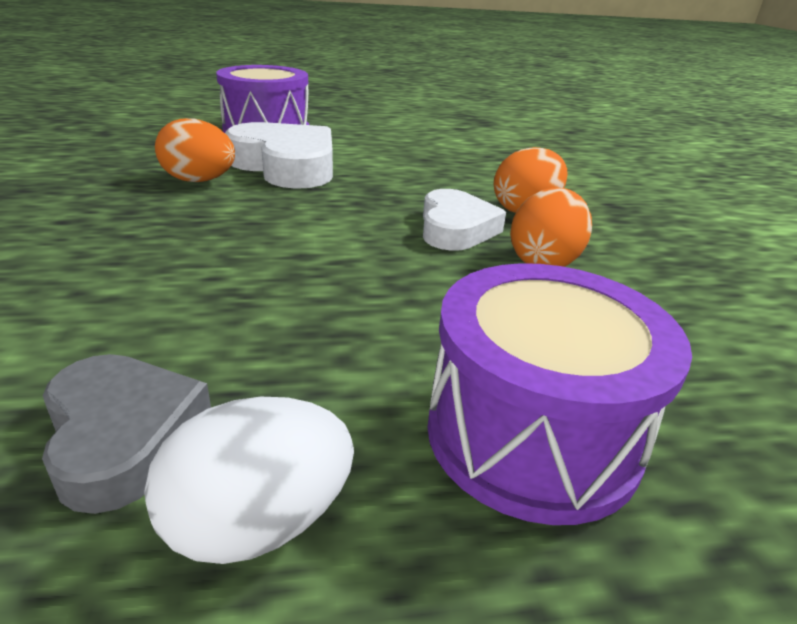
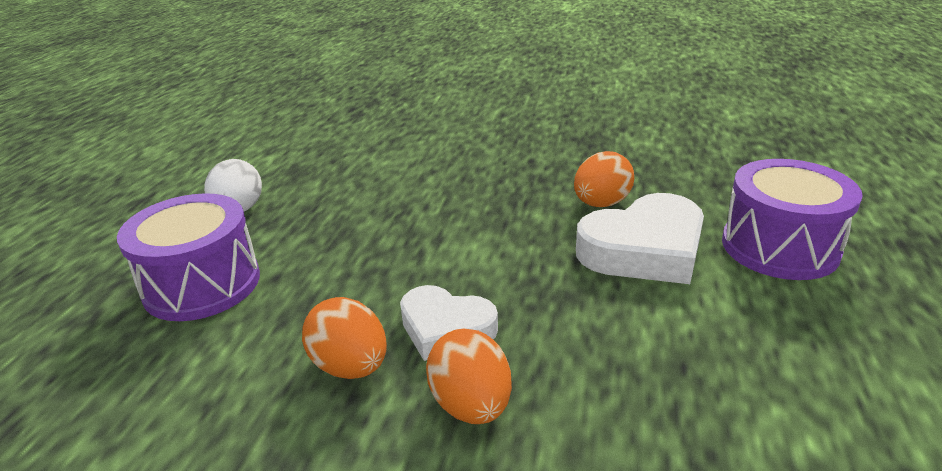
camera: 115 degrees right, 0 degrees up
grey heart [42,354,211,514] -> none

